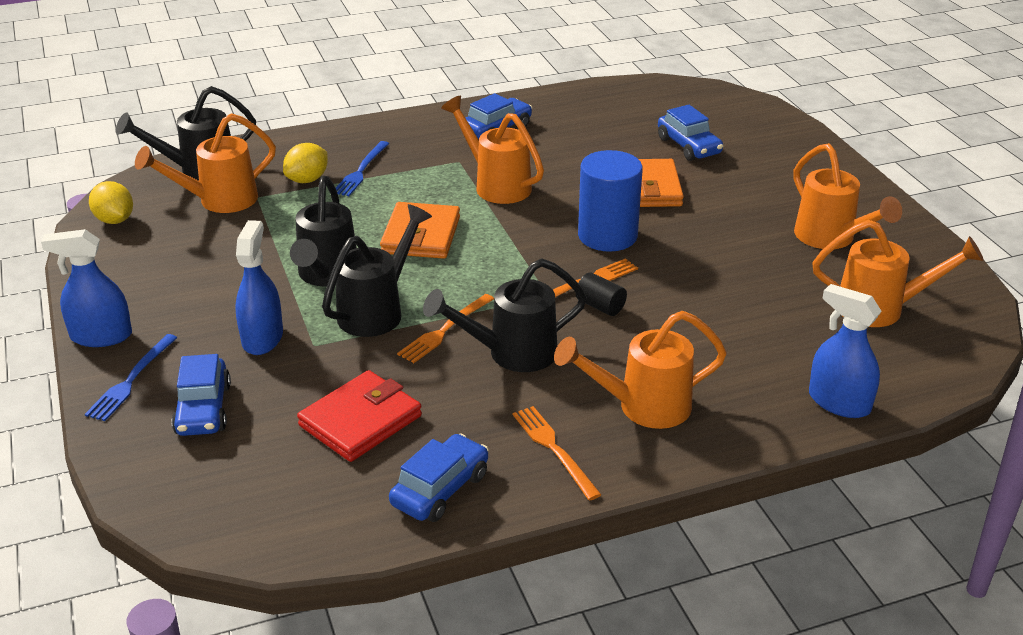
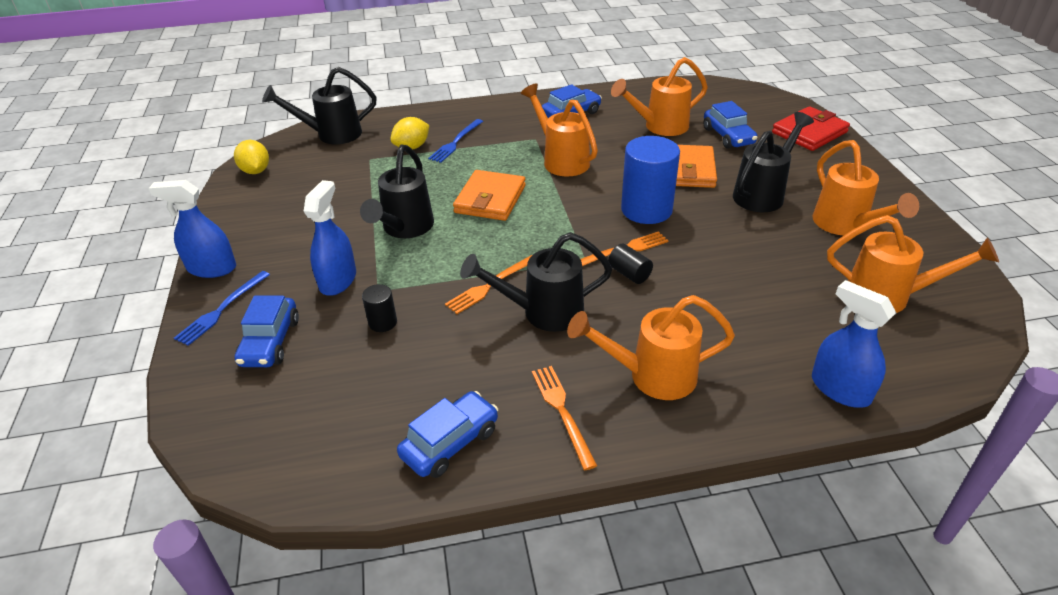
camera: 10 degrees right, 5 degrees up
orange watering can [135,113,276,213] -> orange watering can moved to [611,57,708,136]
red wallet [297,370,422,462] -> red wallet moved to [772,106,850,151]
black watering can [322,204,432,337] -> black watering can moved to [733,112,814,212]
none -> black cylinder [362,284,397,332]

